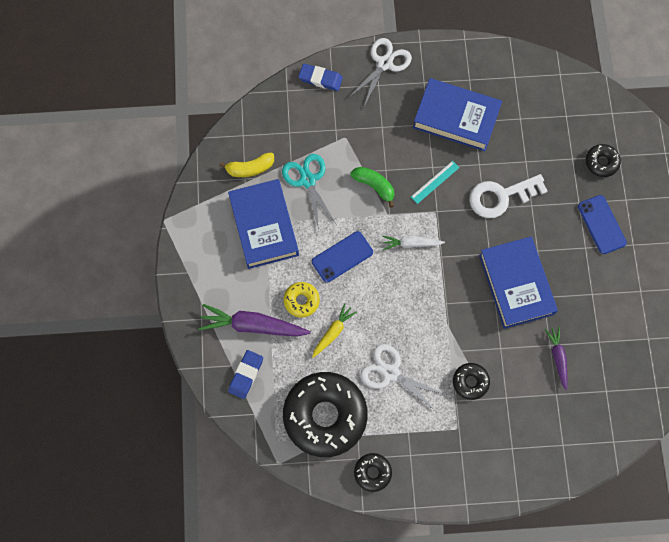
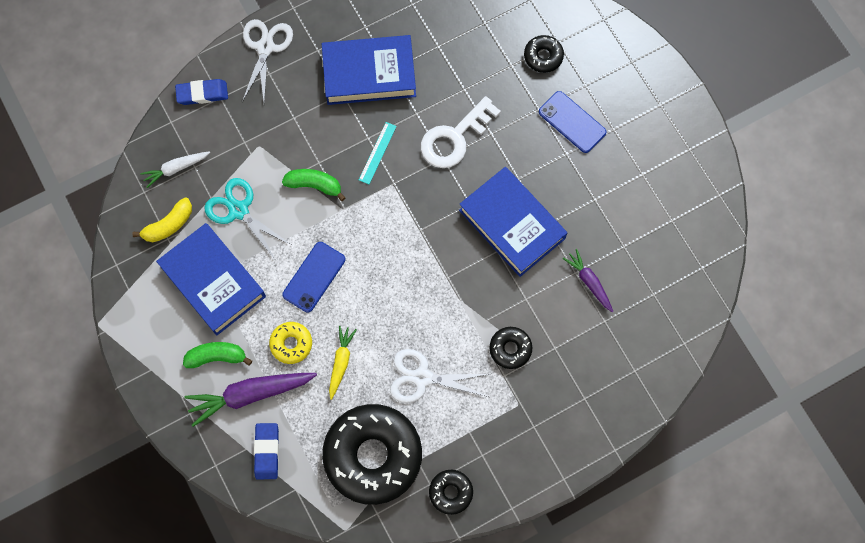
camera: 25 degrees left, 0 degrees up
white carrot [383,236,445,250] -> white carrot moved to [140,151,210,188]
none -> green banana [183,342,252,368]

